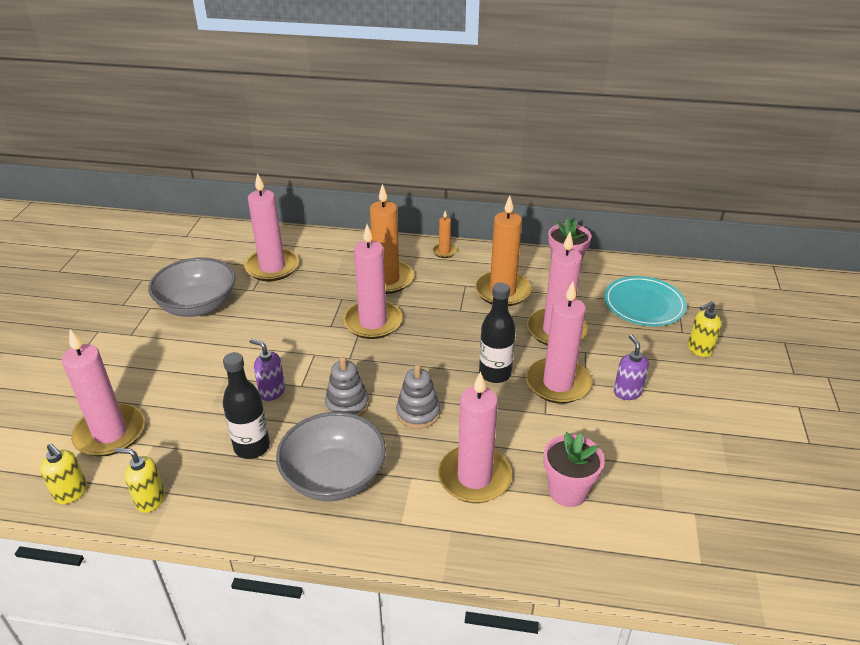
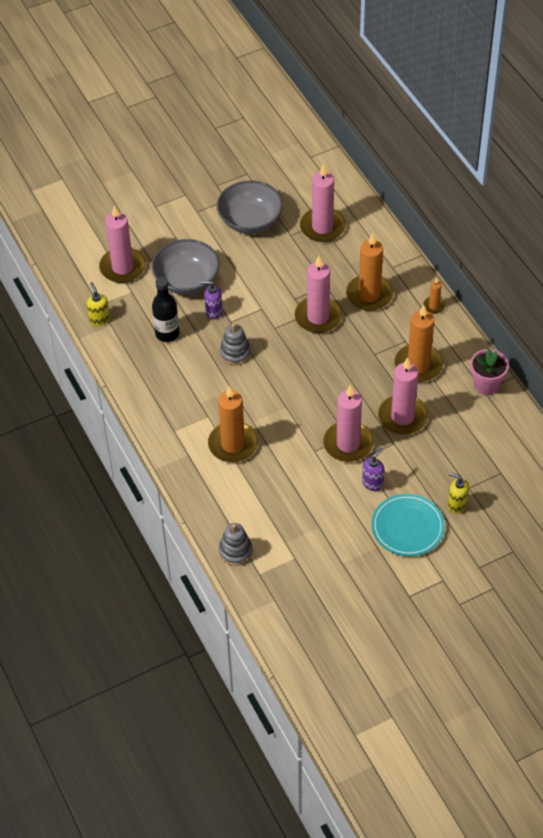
camera: 55 degrees right, 15 degrees up
yellow soap dispenser [40,443,87,504] -> none
purple soap dispenser [250,339,285,401] -> purple soap dispenser turned 75 degrees counterclockwise [200,281,223,319]
grey bowl [276,412,386,501] -> grey bowl moved to [152,239,219,295]
grey stacking toy [396,365,440,429] -> grey stacking toy moved to [219,523,253,566]
pink candle [438,371,512,503] -> orange candle [208,386,258,462]
black bottle [479,282,516,383] -> none
pink flower pot [543,432,605,507] -> none
turquoise plate [604,276,687,326] -> turquoise plate moved to [371,494,445,556]

